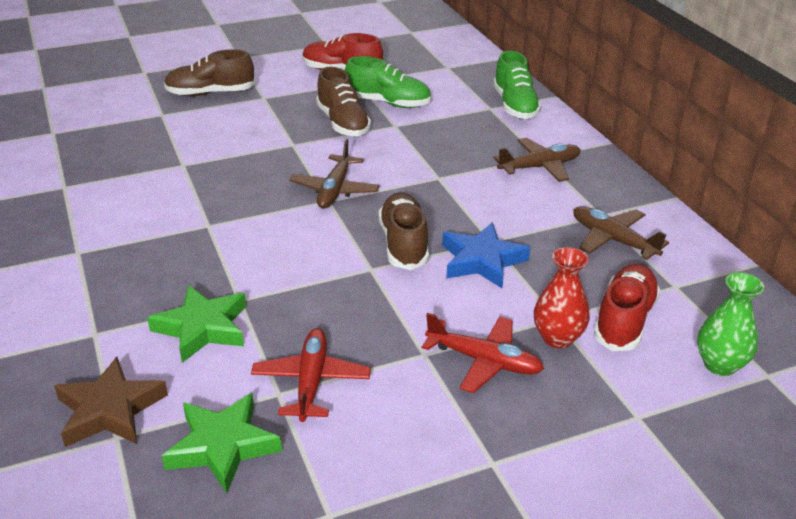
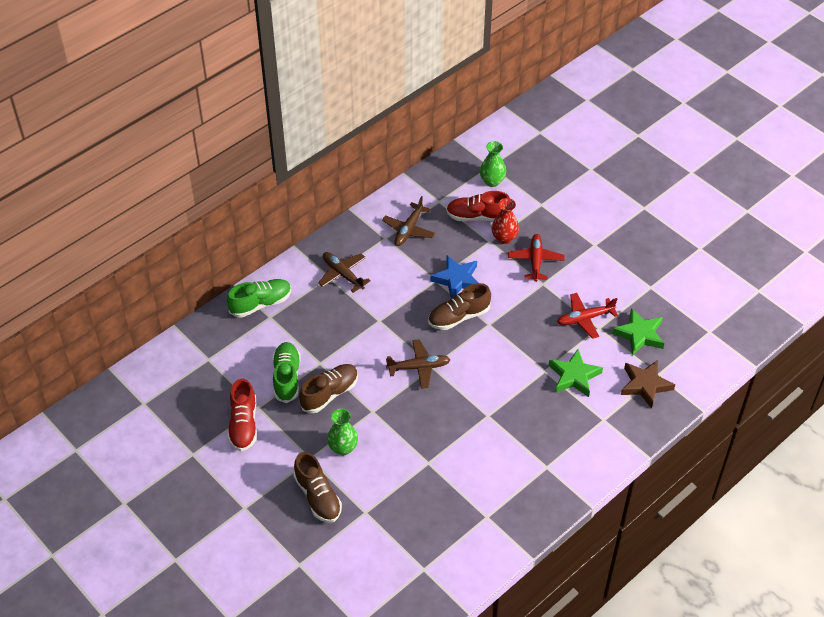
camera: 110 degrees left, 15 degrees up
none -> green vase [327,409,358,455]

